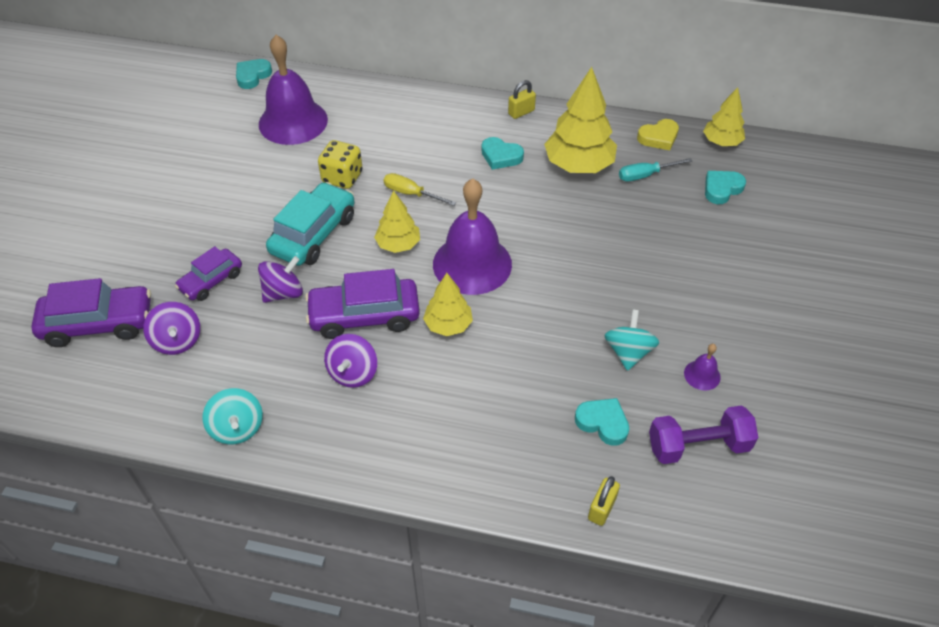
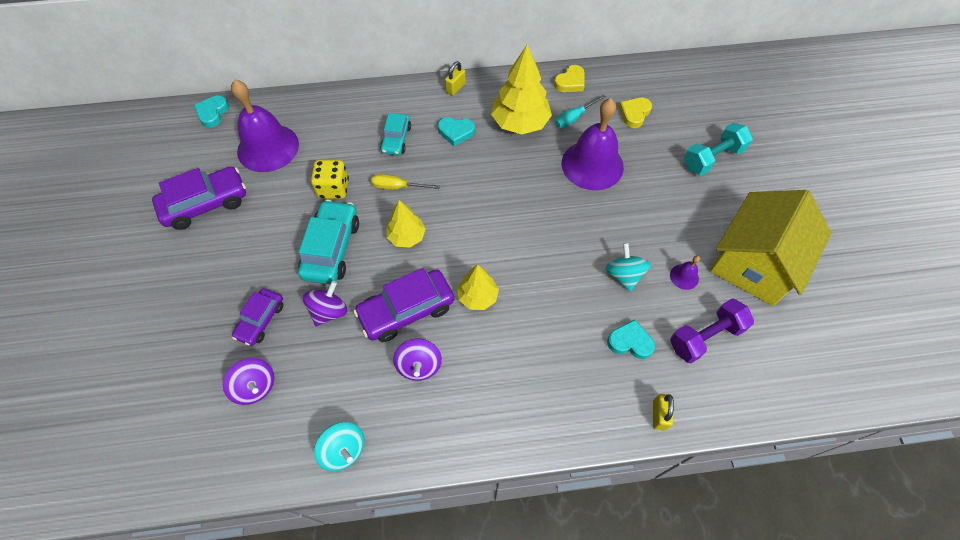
camera: 20 degrees left, 10 degrees up
purple car [31,278,151,347] -> purple car moved to [152,167,246,230]
purple bell [433,178,512,295] -> purple bell moved to [562,98,624,190]
yellow tree [703,87,745,146] -> none
turquoise heart [705,171,746,204] -> yellow heart [619,98,652,128]
none -> turquoise car [380,113,411,155]
none -> turquoise dumbbell [684,123,753,175]
none -> yellow house [710,190,832,306]

